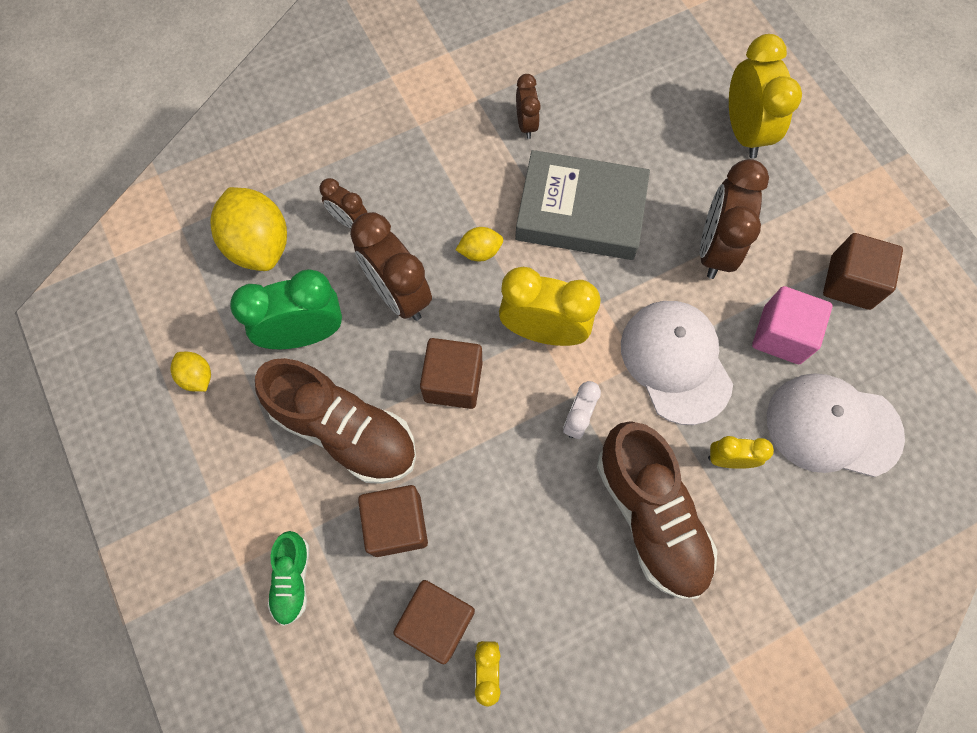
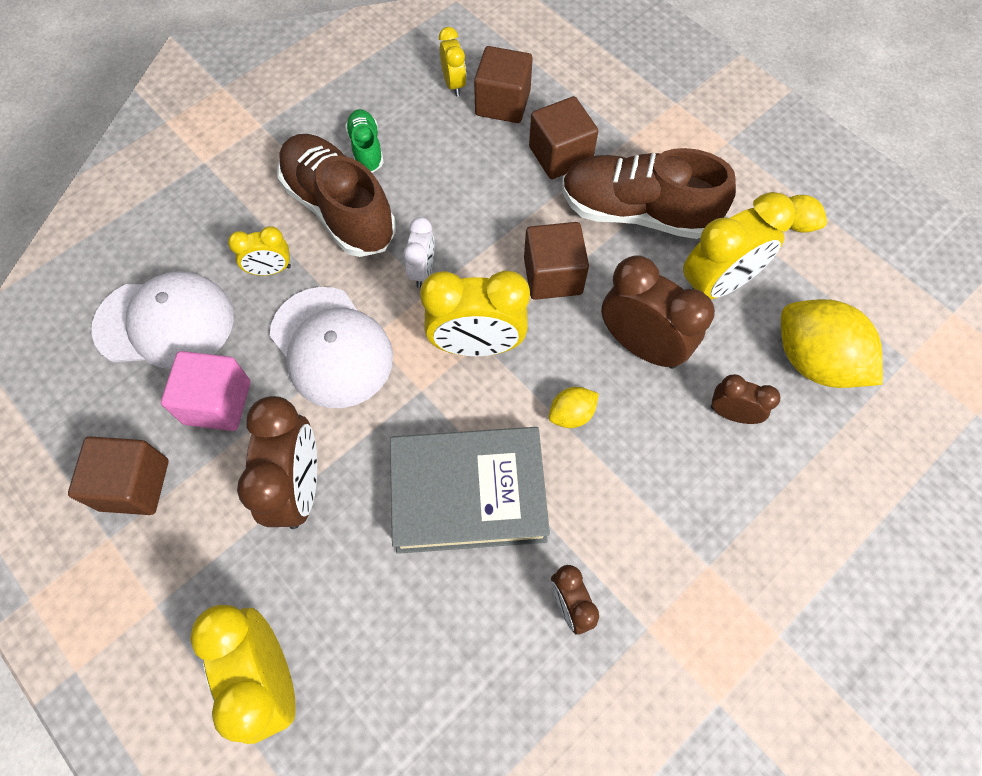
camera: 165 degrees right, 5 degrees down
green clock [230,269,342,349] -> yellow clock [683,192,795,299]
green shoe [268,531,309,626] -> green shoe moved to [345,109,384,173]

